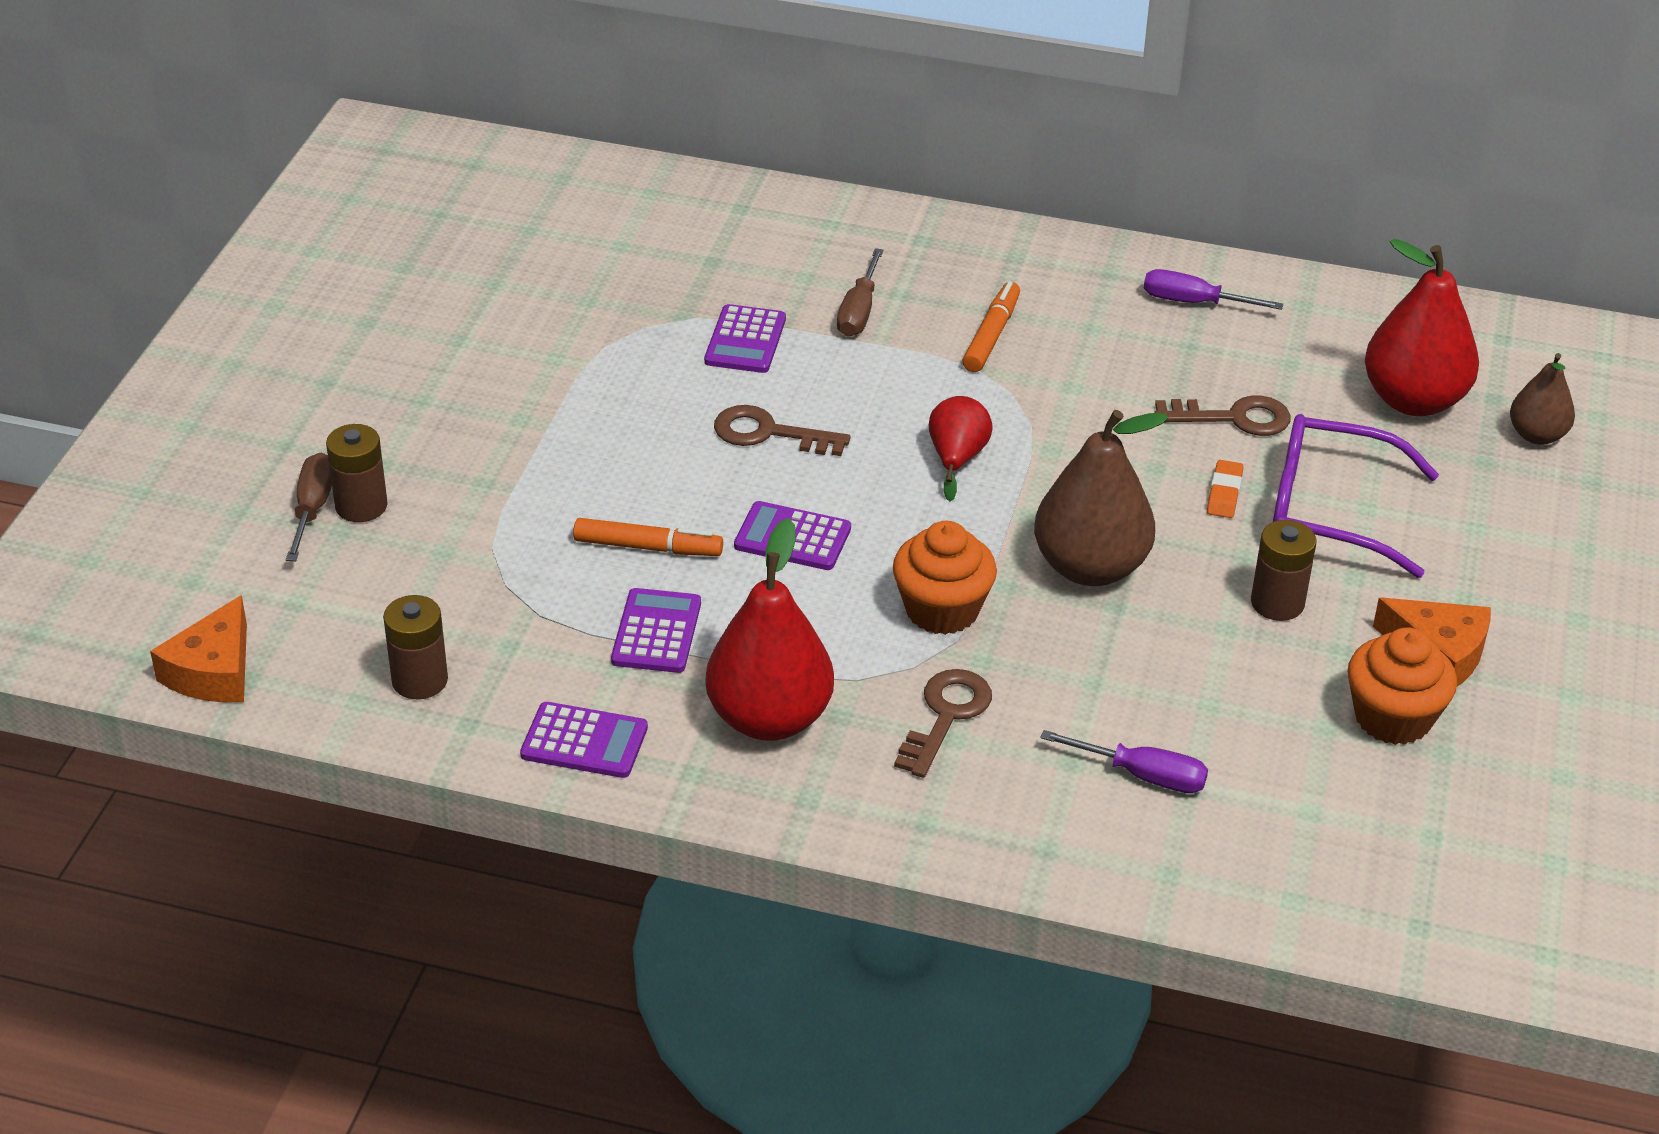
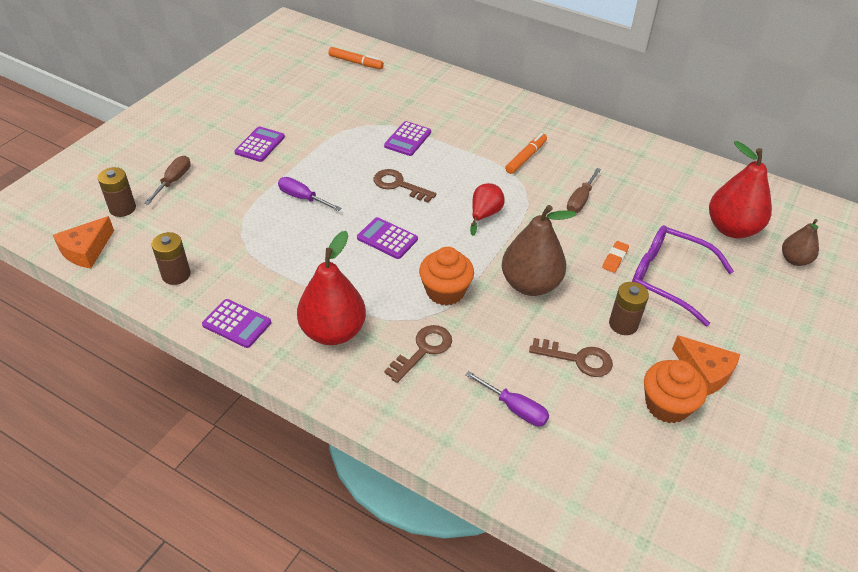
camera: 15 degrees right, 5 degrees up
brown battery [326,424,388,522] -> brown battery moved to [98,167,136,217]
orange marker [573,518,723,556] -> orange marker moved to [329,47,384,69]
purple calculator [611,588,701,673] -> purple calculator moved to [234,126,285,162]
brown screwdriver [837,248,884,337] -> brown screwdriver moved to [567,168,601,213]
purple screwdriver [1144,269,1284,310] -> purple screwdriver moved to [278,177,342,211]
brown key [1154,396,1290,436] -> brown key moved to [529,338,613,377]

